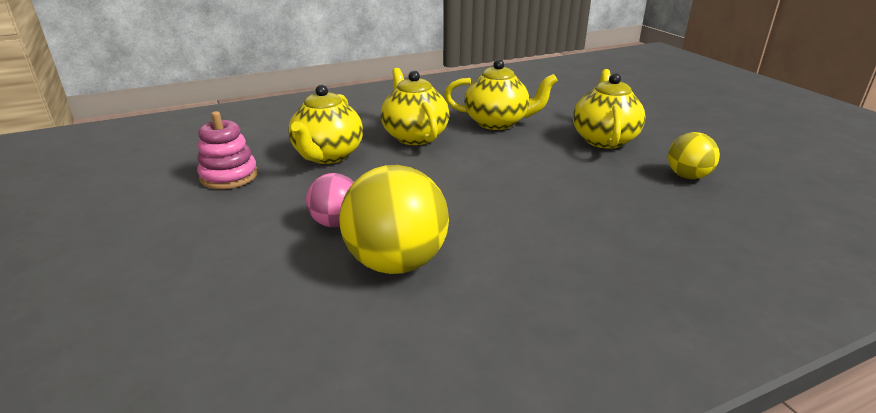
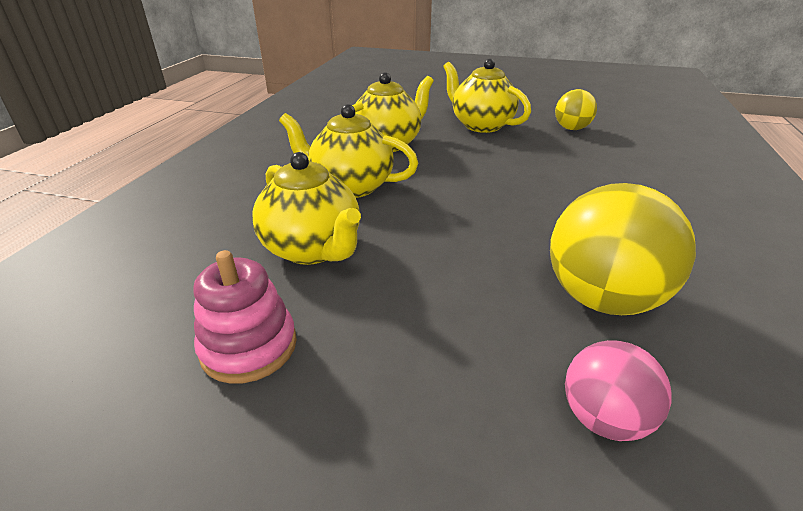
camera: 50 degrees left, 5 degrees up
pink ball [306,173,354,227] -> pink ball moved to [565,340,672,441]

